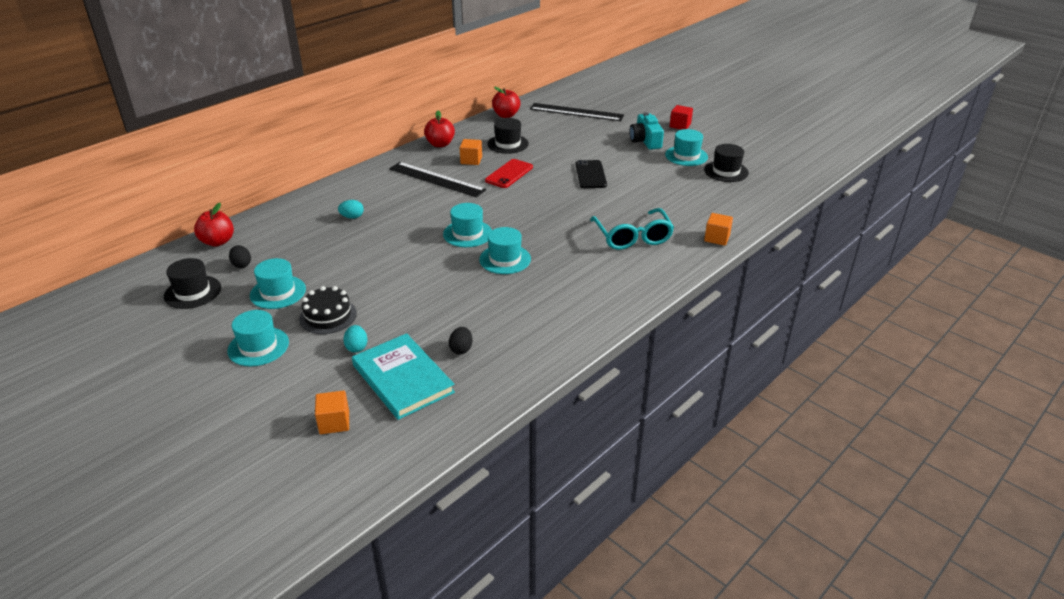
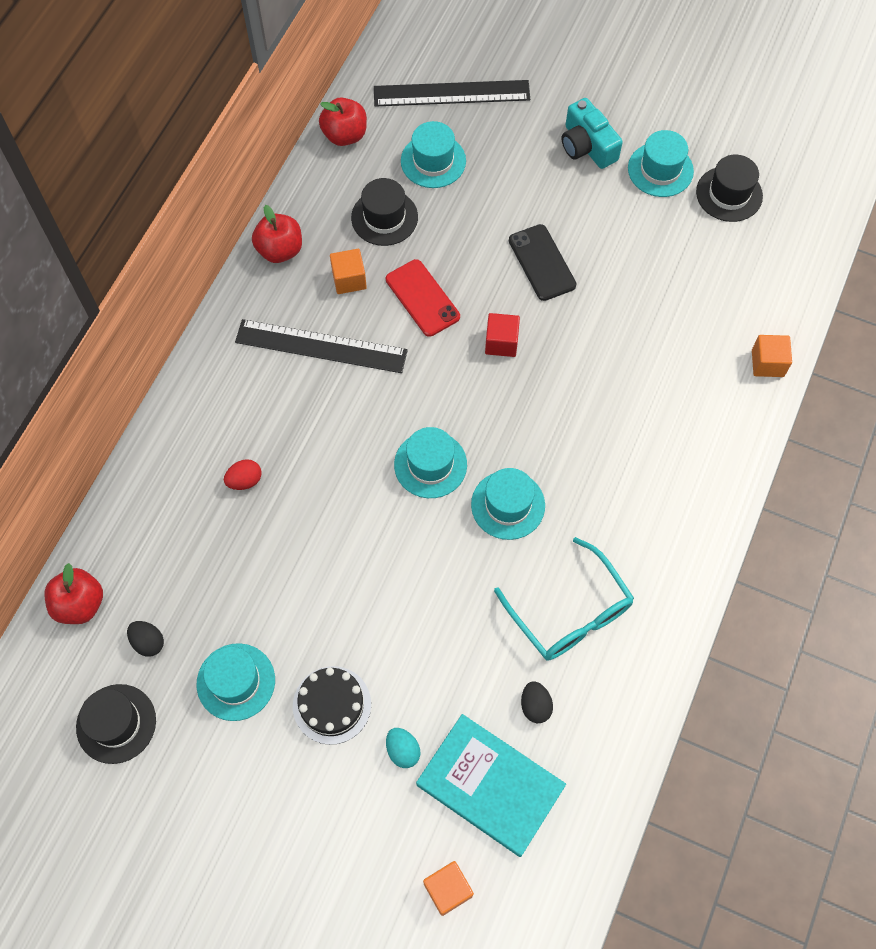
camera: 20 degrees left, 30 degrees up
turquoise hat [227,310,289,366] -> turquoise hat moved to [401,121,466,188]
turquoise egg [338,200,364,219] -> red egg [224,459,261,490]
red phone [485,159,533,188] -> red phone turned 45 degrees counterclockwise [386,259,460,337]
turquoise glasses [590,208,674,250] -> turquoise glasses moved to [494,537,634,661]
red cube [670,105,693,130] -> red cube moved to [485,313,520,357]

